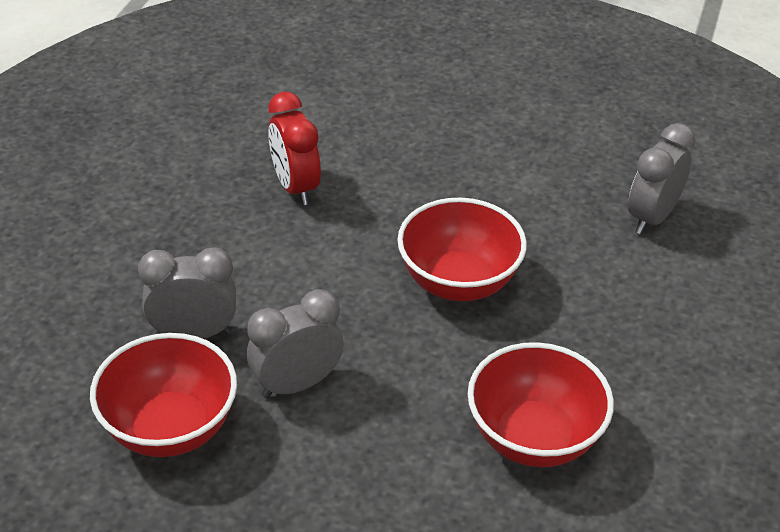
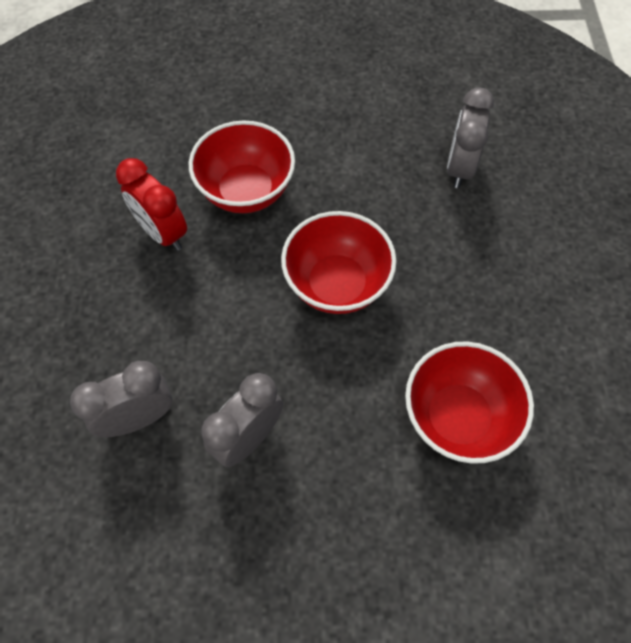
camera: 20 degrees left, 20 degrees up
red bowl [90,333,237,457] -> red bowl moved to [189,120,295,213]

